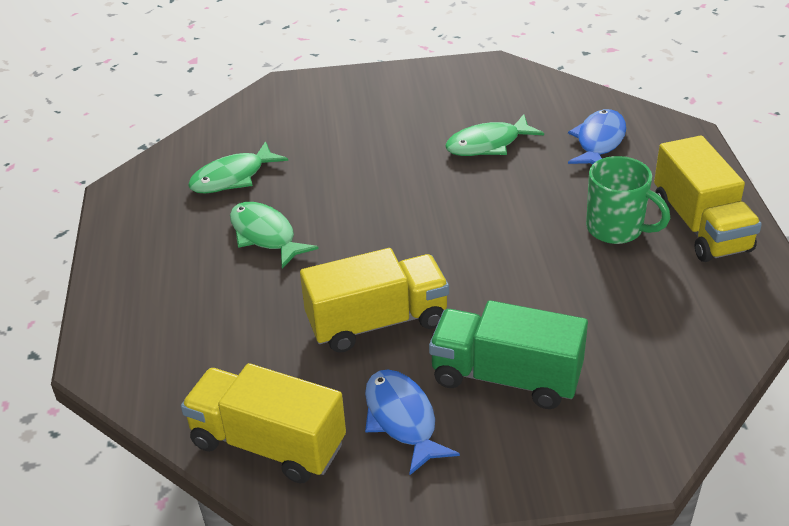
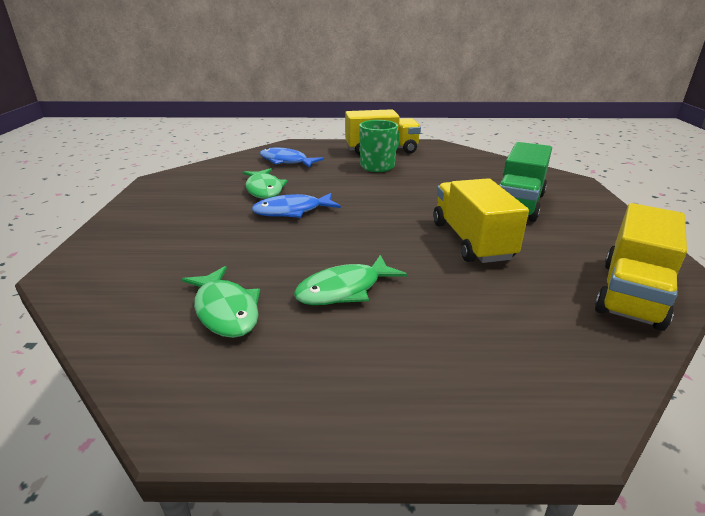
camera: 85 degrees left, 10 degrees down
blue fish [365,370,460,475] -> blue fish moved to [252,193,341,218]

